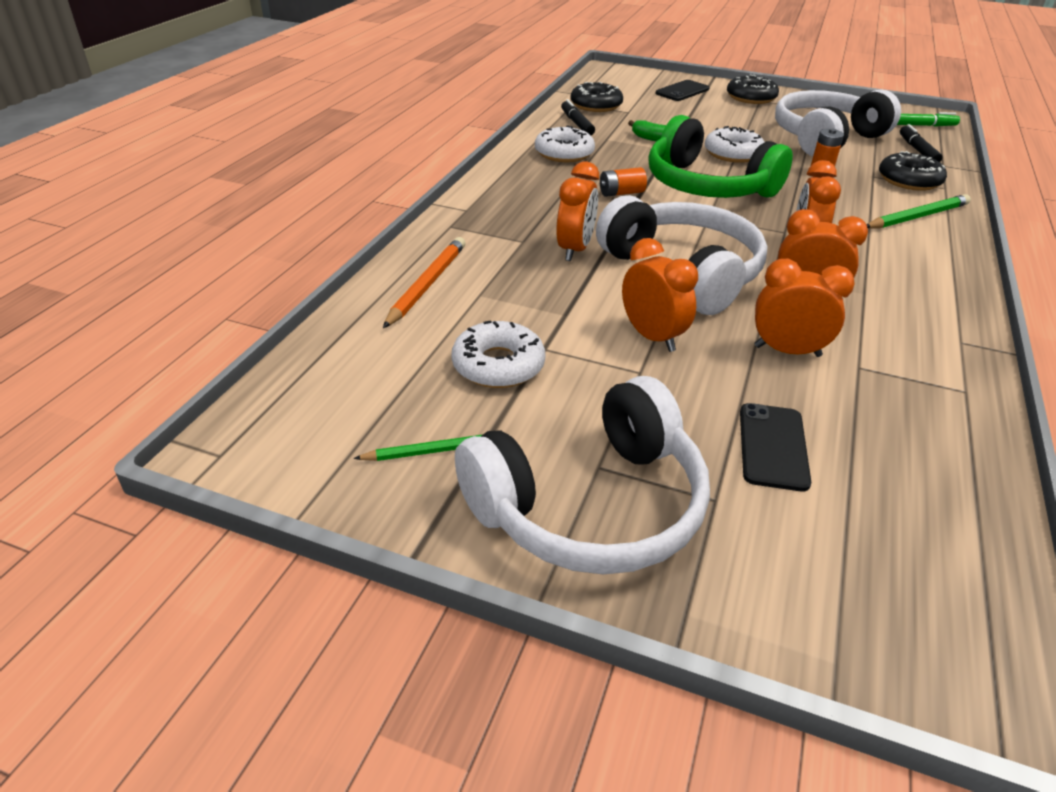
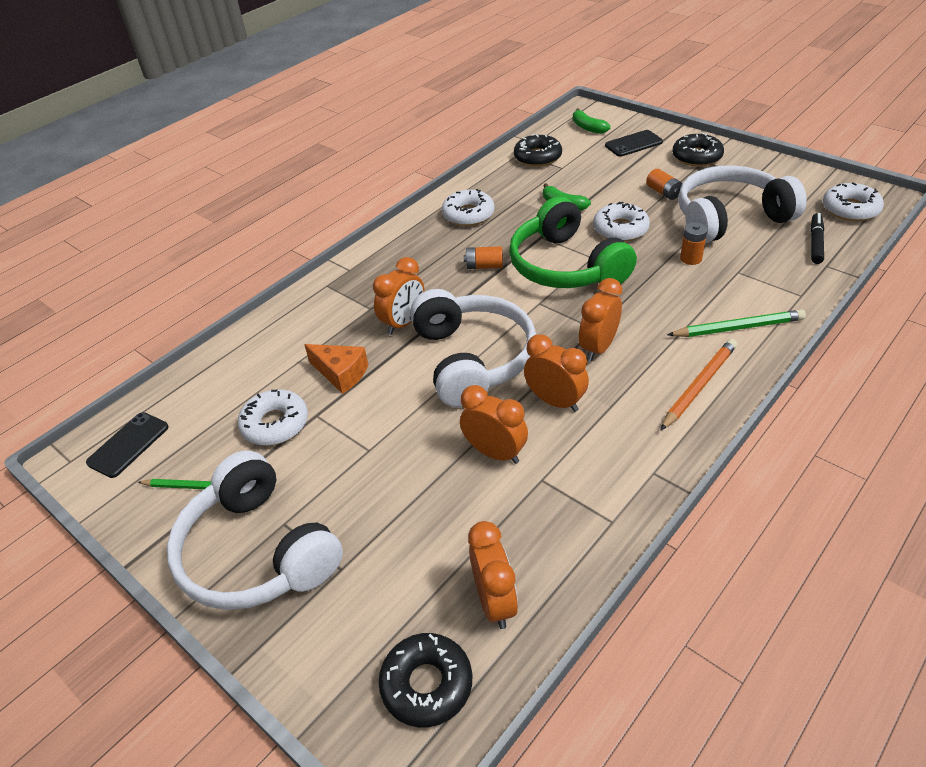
camera: 25 degrees right, 5 degrees up
orange pencil [383,237,465,328] -> orange pencil moved to [660,339,737,431]
white headphones [455,376,710,574] -> white headphones turned 60 degrees clockwise [167,450,343,610]
black marker [561,99,595,135] -> none
orange clock [622,238,698,352] -> orange clock moved to [468,521,518,629]
black phone [740,403,811,492] -> black phone moved to [86,412,169,478]
black donut [879,151,947,191] -> black donut moved to [378,633,472,727]
green marker [897,112,960,127] -> white donut [823,183,884,221]
none -> orange cheese [304,344,368,394]
none -> green banana [573,108,611,134]
none -> orange battery [646,169,682,200]

